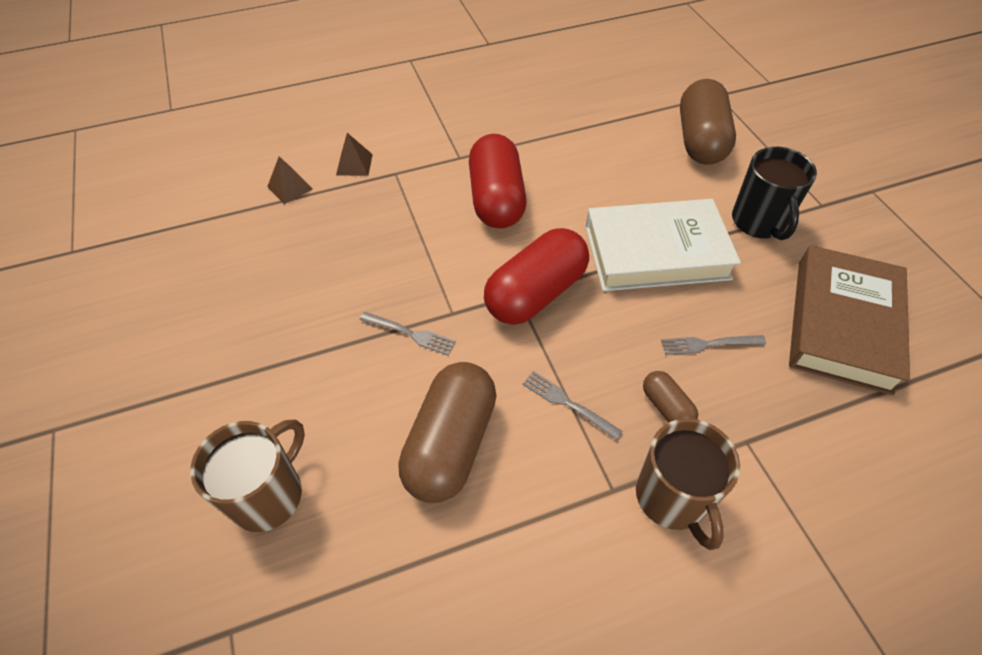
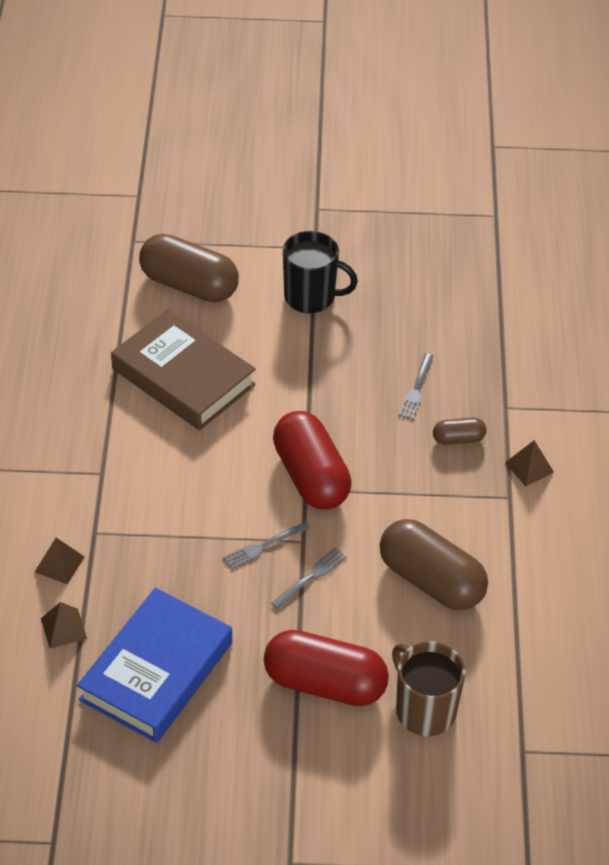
camera: 70 degrees left, 5 degrees down
red capsule [469,134,527,228] -> red capsule moved to [264,630,389,706]
grey fork [523,371,623,440] -> grey fork moved to [223,522,311,569]
white book [585,199,741,291] -> none
brown mug [636,418,740,550] -> brown pyramid [505,440,554,486]
brown book [789,245,910,395] -> brown book moved to [111,309,256,430]
none -> blue book [77,588,232,743]

